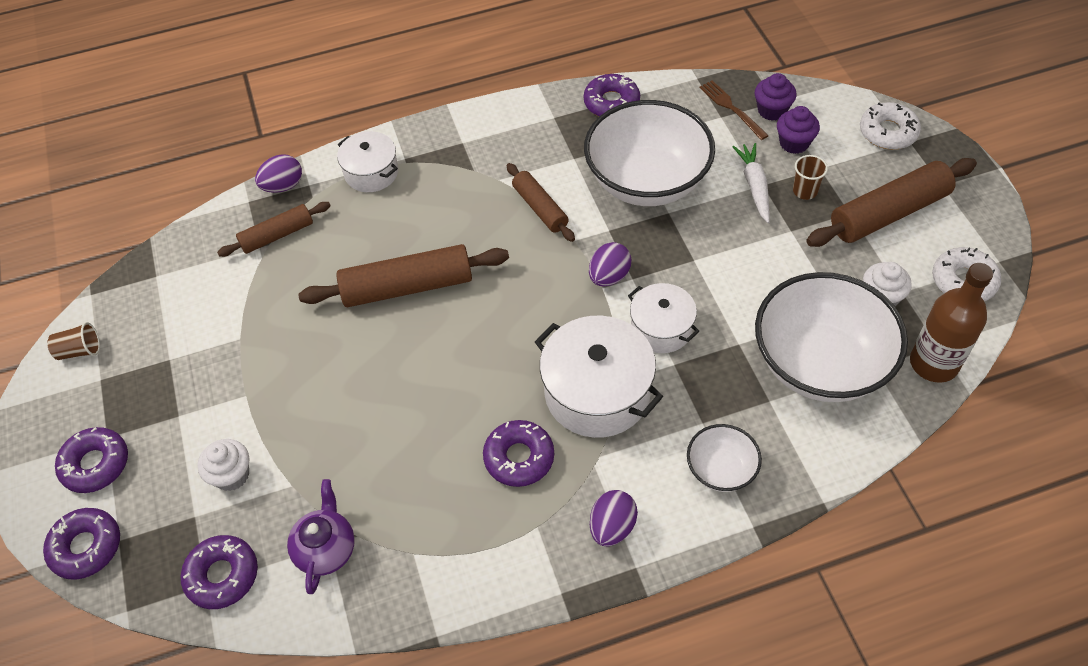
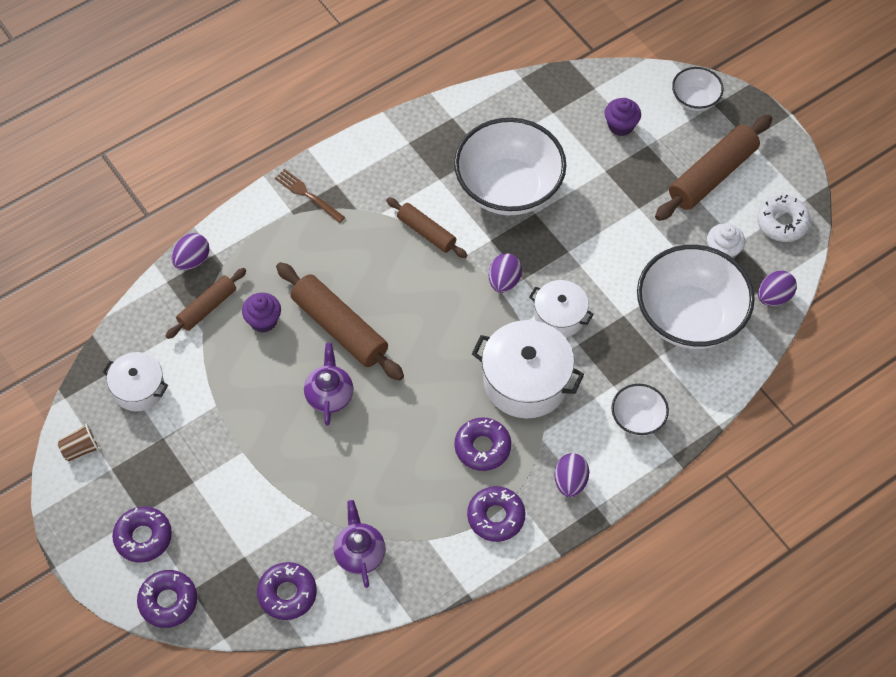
camera: 20 degrees left, 5 degrees up
white cupcake [198,439,249,491] -> none
brown rolling pin [298,244,509,307] -> brown rolling pin turned 75 degrees clockwise [276,262,404,381]
white pot [337,131,399,192] -> white pot moved to [103,352,168,411]
purple donut [584,74,640,116] -> purple donut moved to [467,486,526,542]
brown fork [699,80,769,140] -> brown fork moved to [275,169,345,223]
white carrot [732,143,770,223] -> none
purple cupcake [755,73,796,121] -> purple cupcake moved to [242,293,281,333]
brown cup [793,155,828,200] -> none
white donut [860,102,921,150] -> white bowl [672,67,723,111]
brown bottle [910,263,993,383] -> purple egg [758,271,797,306]
none -> purple teapot [304,343,353,425]

